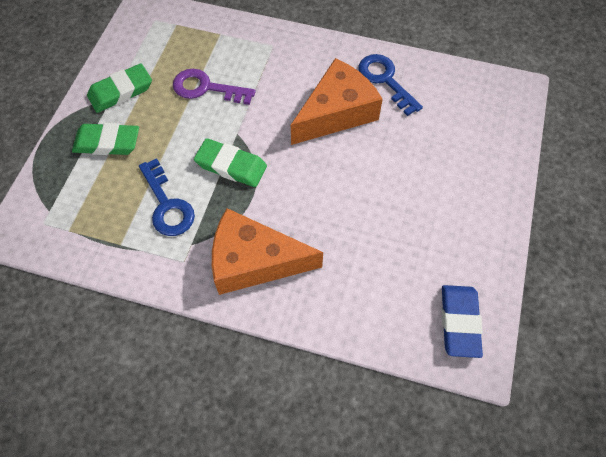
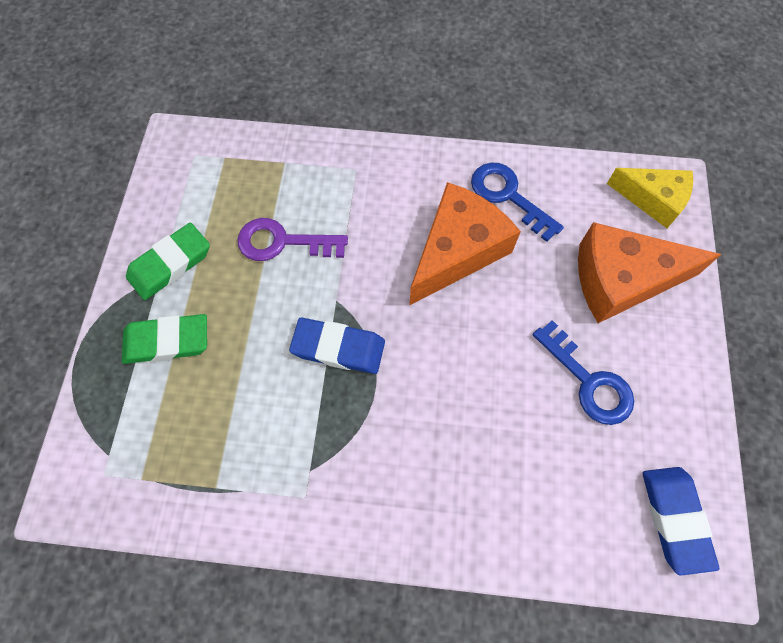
camera: 10 degrees left, 5 degrees up
blue key [139,158,195,236] -> blue key moved to [533,320,634,425]
green eraser [194,138,267,187] -> blue eraser [289,318,385,374]
orange cheese [212,208,323,295] -> orange cheese moved to [578,222,722,323]
none -> yellow cheese [607,168,693,228]

